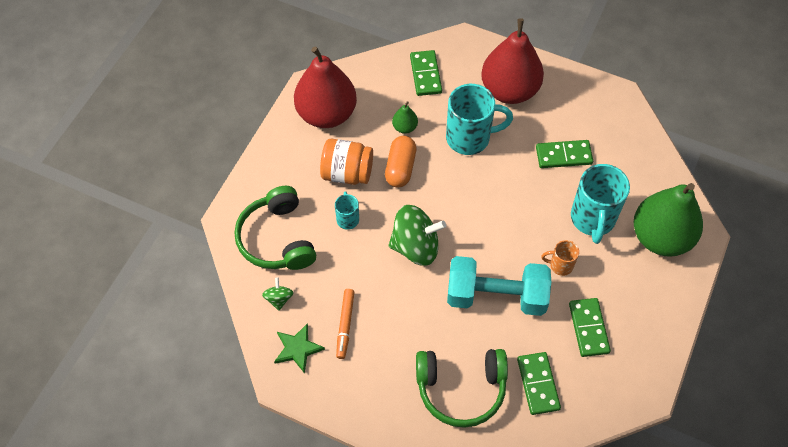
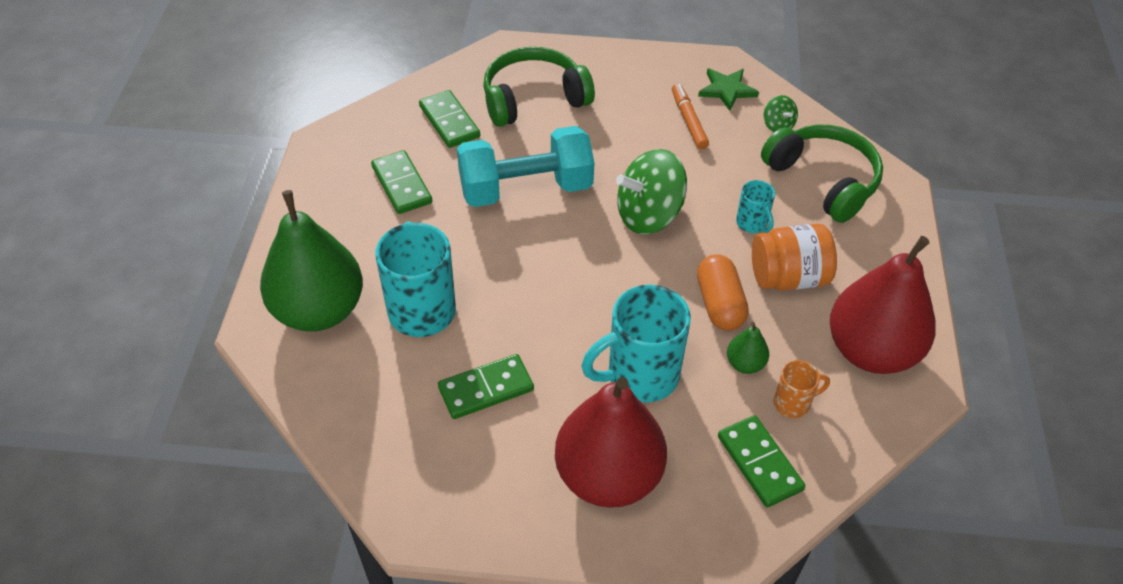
camera: 160 degrees right, 10 degrees down
orange mug [541,240,579,276] -> orange mug moved to [774,360,830,418]

